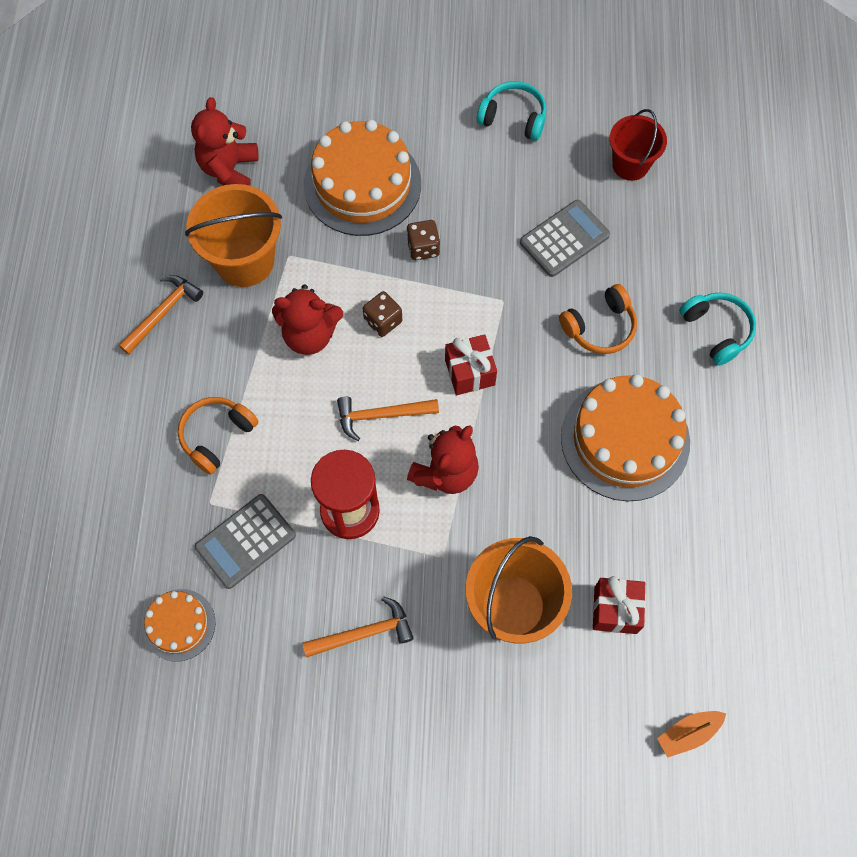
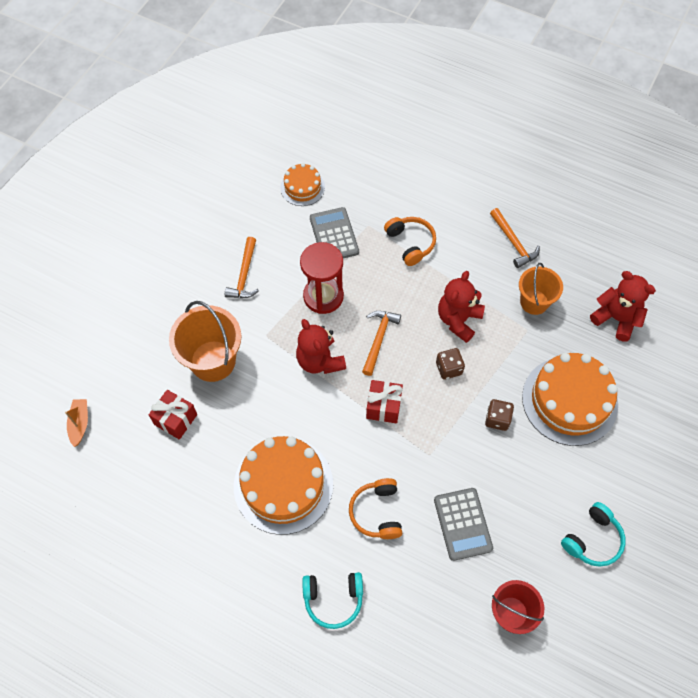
camera: 115 degrees right, 5 degrees down
orange bucket [185,184,282,287] -> orange bucket [519,263,563,315], size x0.65

